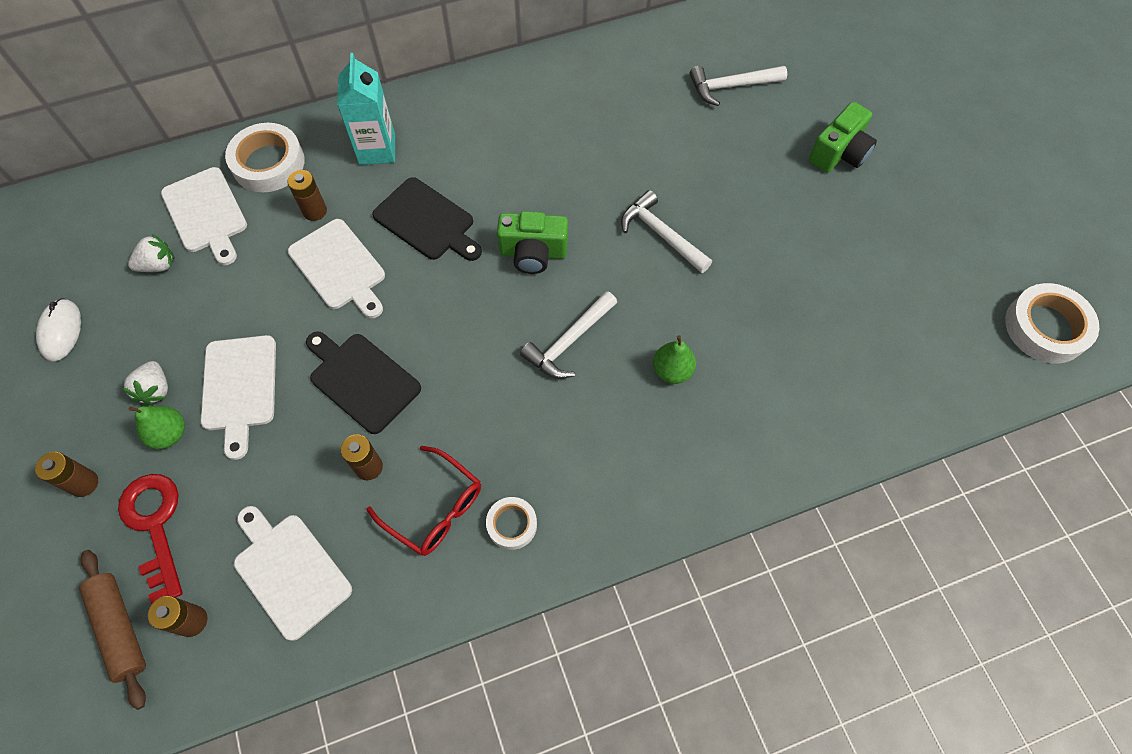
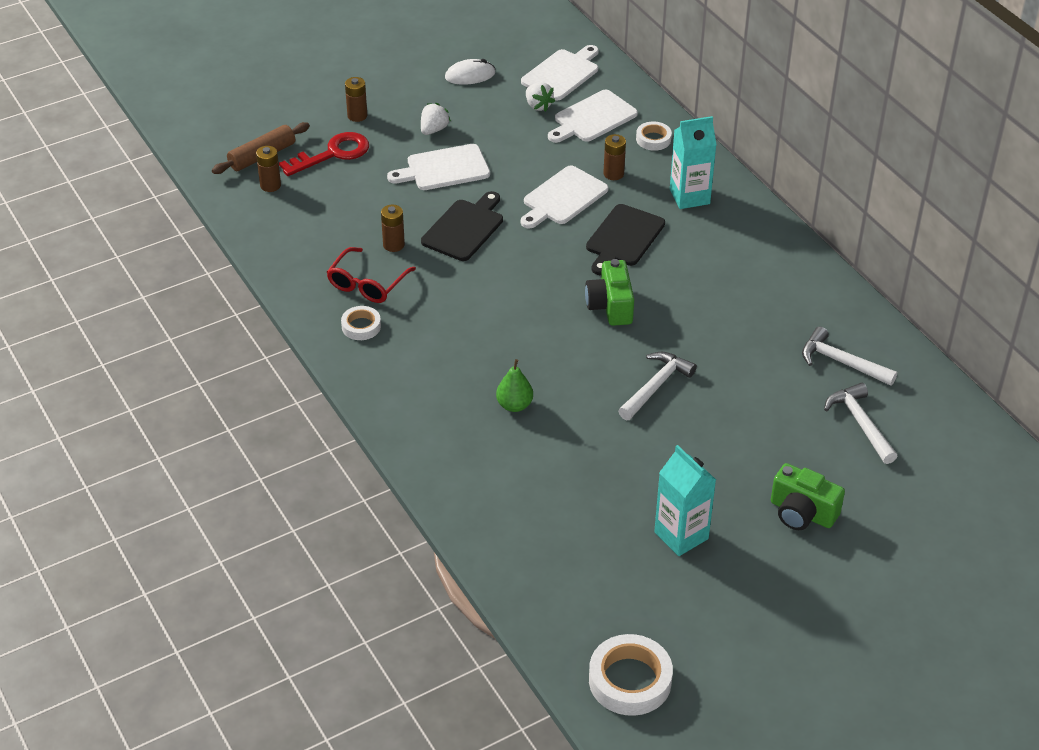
camera: 80 degrees right, 20 degrees down
white strawberry [122,361,168,406] -> white strawberry turned 135 degrees clockwise [421,103,451,135]
green pear [129,406,185,449] -> none
white tape [225,123,305,192] -> white tape [636,121,672,151], size x0.57
white cutting board [234,506,352,641] -> white cutting board moved to [521,45,599,101]
white hammer [520,291,617,379] -> white hammer moved to [802,327,897,386]
none -> turquoise carton [654,445,716,556]

